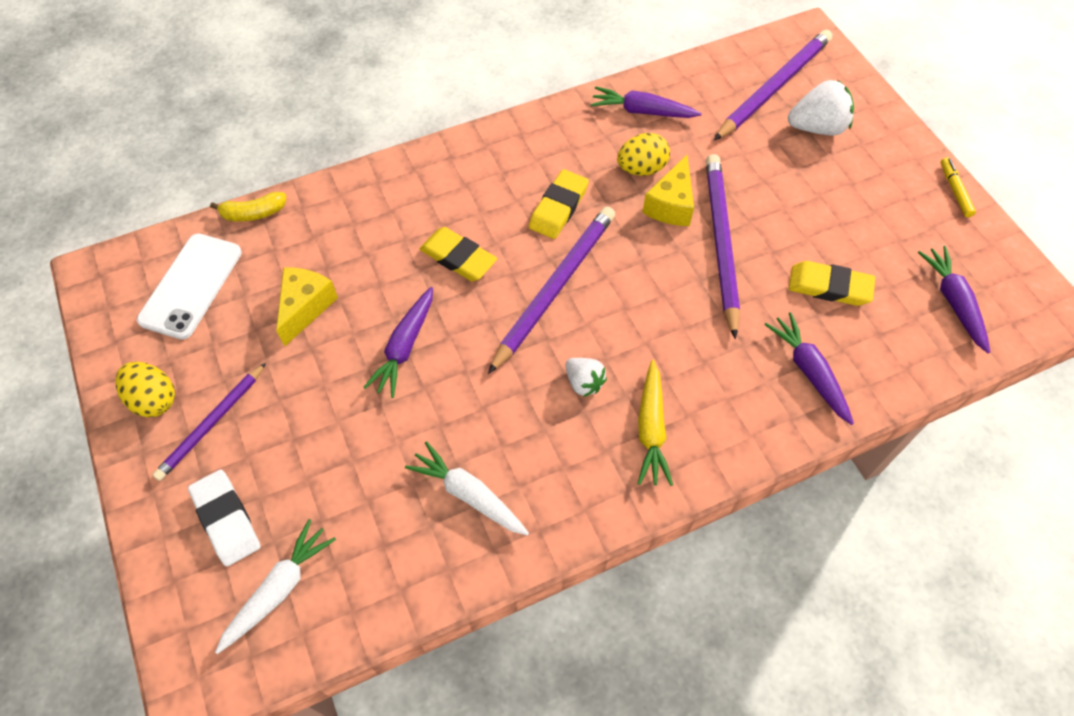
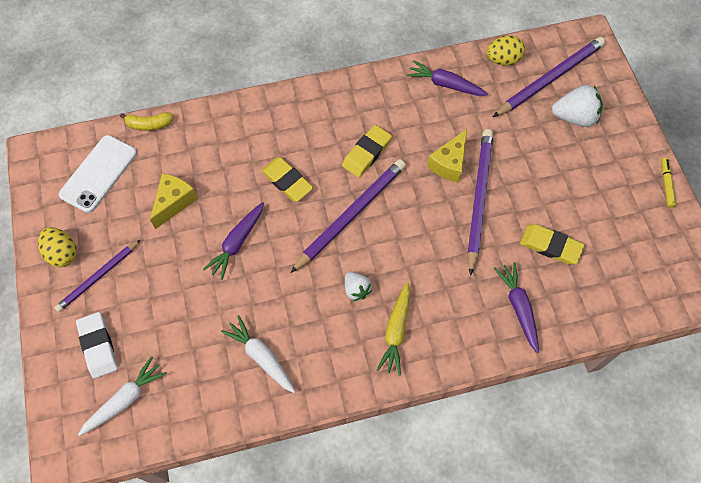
camera: 10 degrees right, 5 degrees up
yellow egg [617,133,670,176] -> yellow egg moved to [486,35,525,66]
purple carrot [918,246,990,353] -> none

